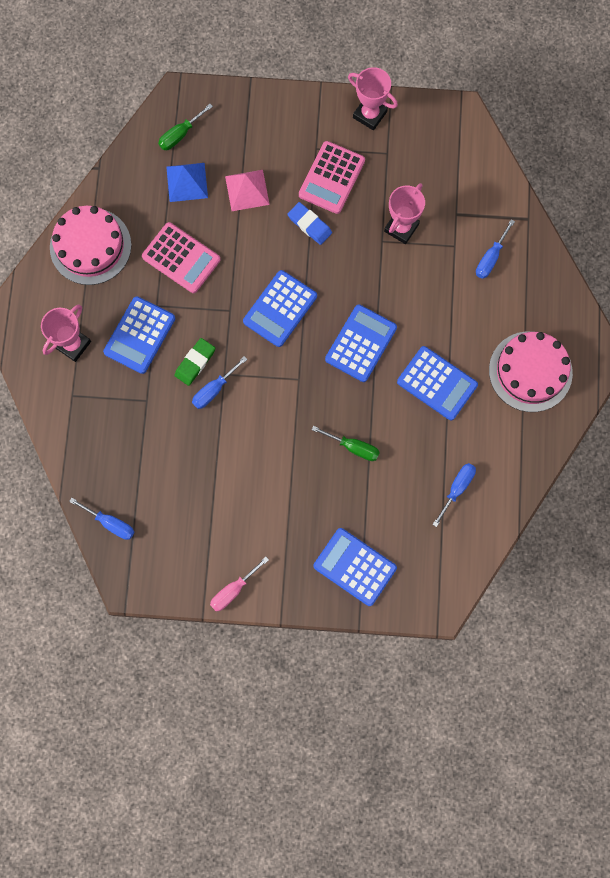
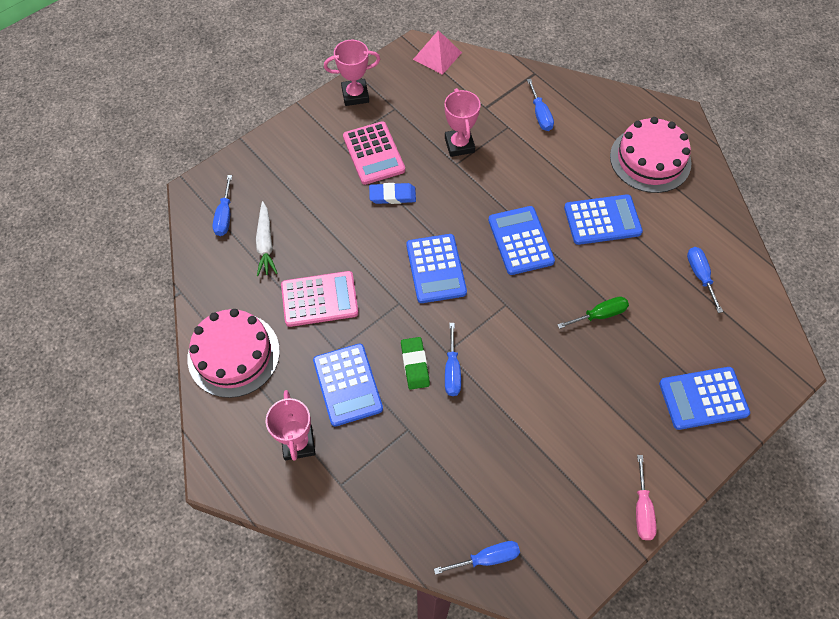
camera: 45 degrees left, 15 degrees down
green screwdriver [158,104,213,150] -> blue screwdriver [213,175,232,236]
blue pyramid [166,163,208,202] -> white carrot [256,201,277,276]
pink pyramid [225,170,270,211] -> pink pyramid moved to [413,30,462,75]

